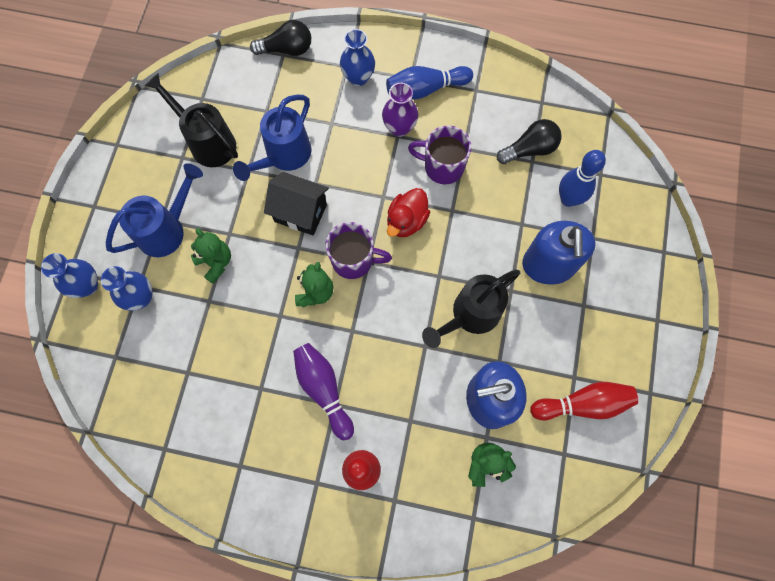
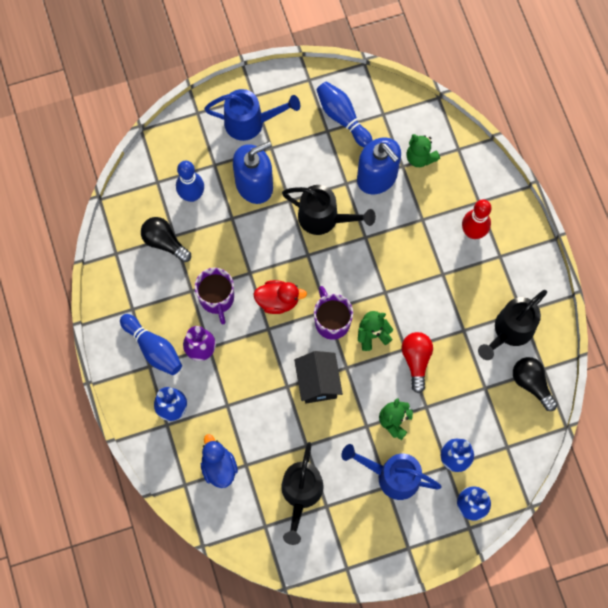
camera: 120 degrees left, 0 degrees up
blue watering can [233,94,311,181] -> blue watering can moved to [204,89,300,141]
black light bulb [250,20,311,56] -> black light bulb moved to [513,357,558,411]
purple bowling pin [293,343,354,440] -> none
red bowling pin [530,382,638,421] -> blue bowling pin [316,81,373,147]
none -> blue duck [201,434,238,488]
none -> red light bulb [402,332,433,393]
none -> black watering can [478,290,547,360]

